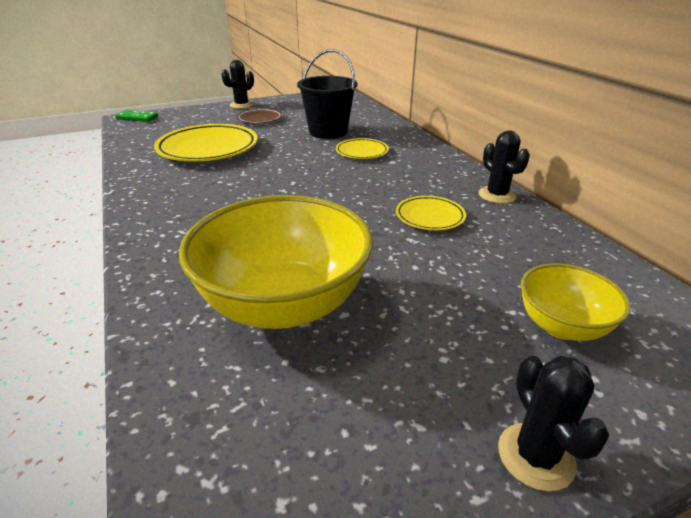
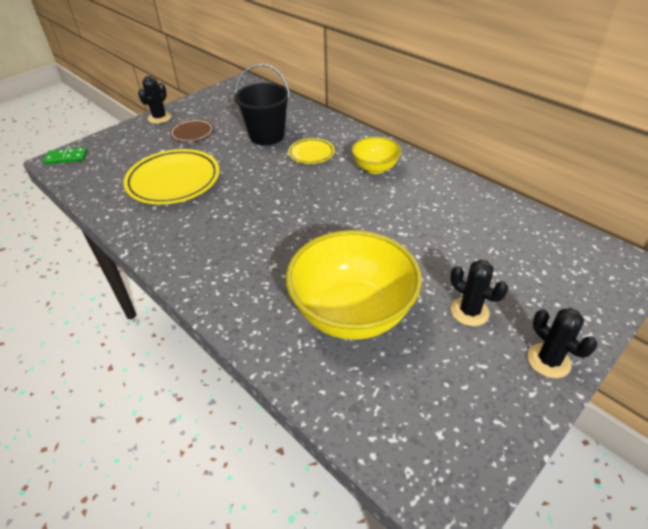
camera: 20 degrees left, 10 degrees up
yellow plate [396,196,466,230] -> none
black cactus [479,130,530,204] -> black cactus moved to [451,259,508,326]
yellow bowl [521,263,631,341] -> yellow bowl moved to [352,137,401,174]

